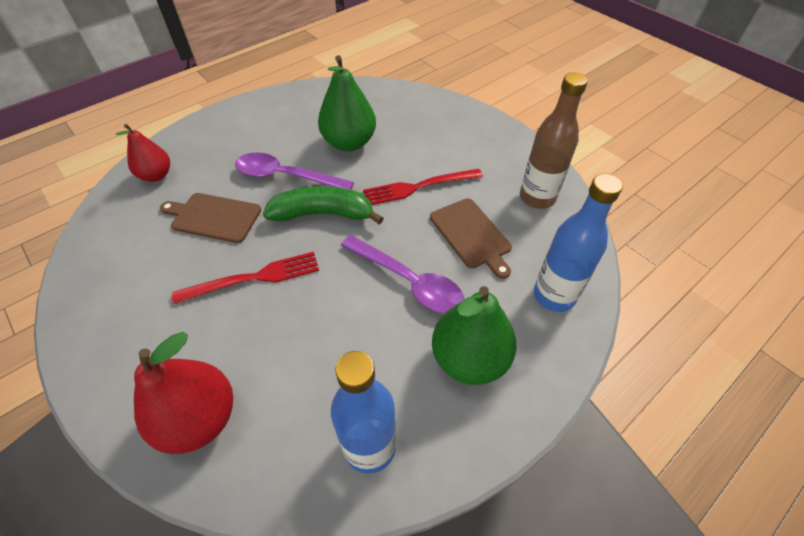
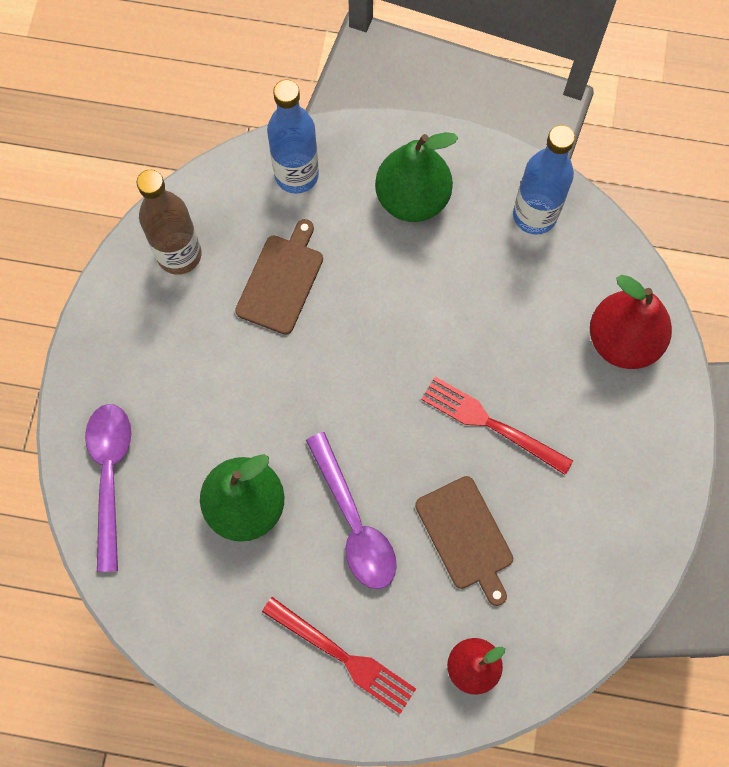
camera: 130 degrees left, 20 degrees up
green banana [263,186,384,225] -> none
purple spoon [341,235,464,314] -> purple spoon moved to [85,404,131,572]
red fork [363,169,483,205] -> red fork moved to [262,597,416,714]

